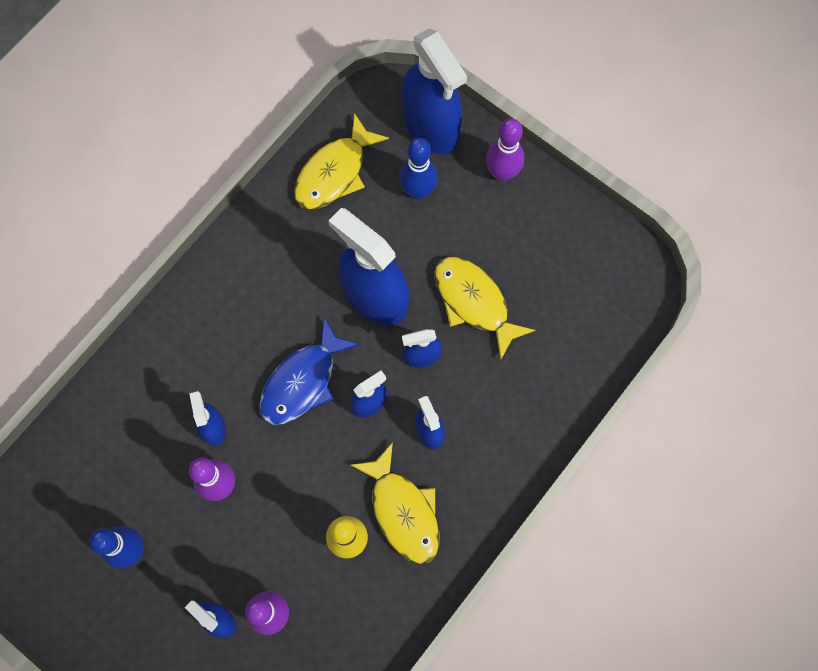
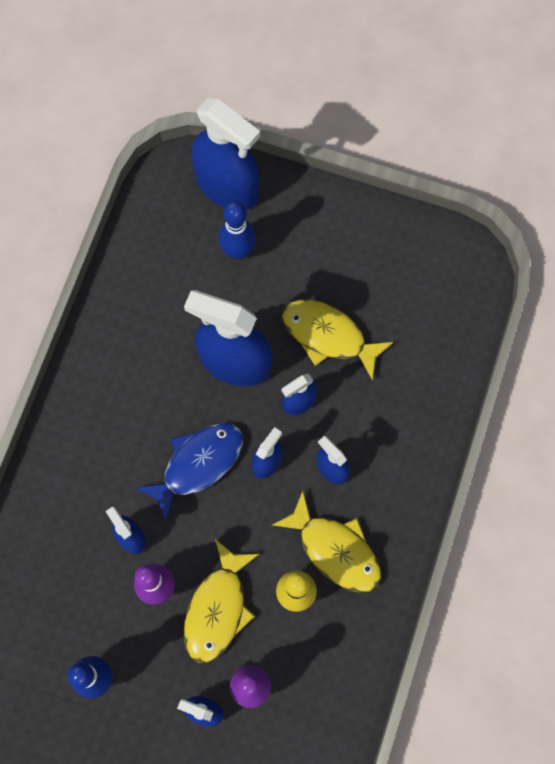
camera: 20 degrees left, 0 degrees up
blue fish [259,318,360,425] -> blue fish turned 150 degrees counterclockwise [136,423,243,522]
yellow fish [294,113,389,210] -> yellow fish moved to [184,539,259,663]
purple bowling pin [486,119,524,182] -> none

